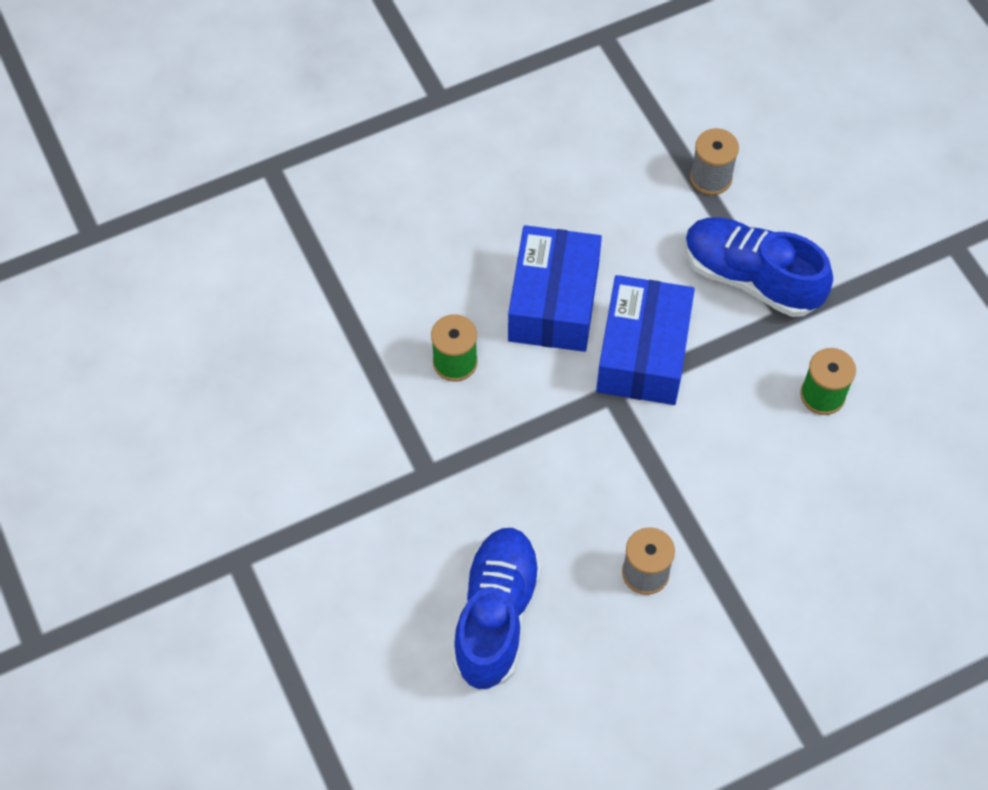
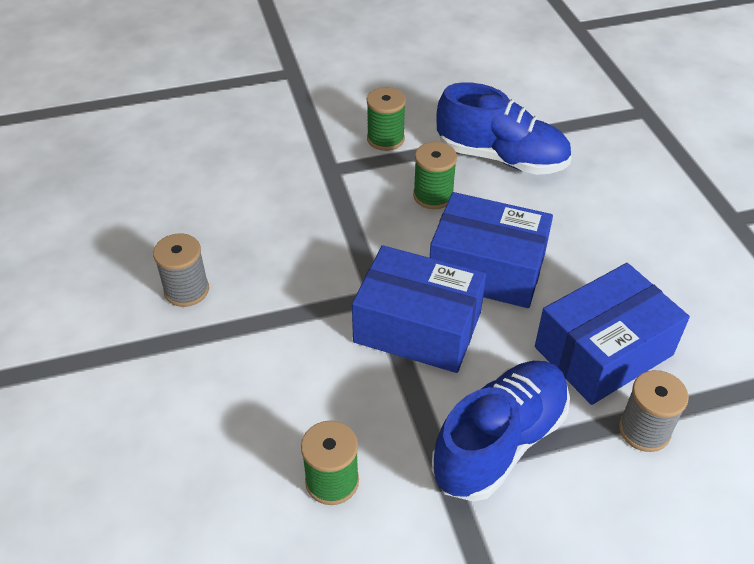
camera: 100 degrees right, 15 degrees down
blue shoe [452,528,542,690] -> blue shoe moved to [436,82,572,175]
none -> green spool [367,87,406,151]
none -> blue box [535,263,690,405]

